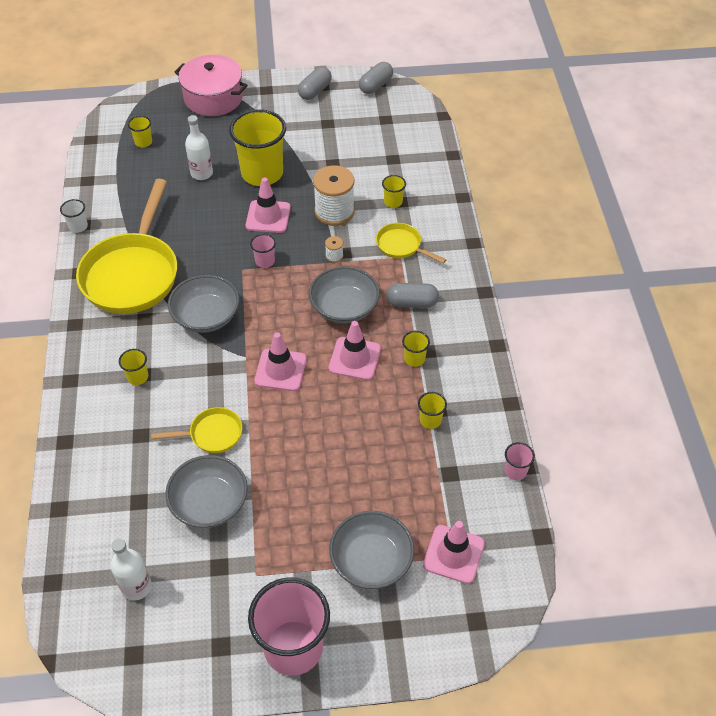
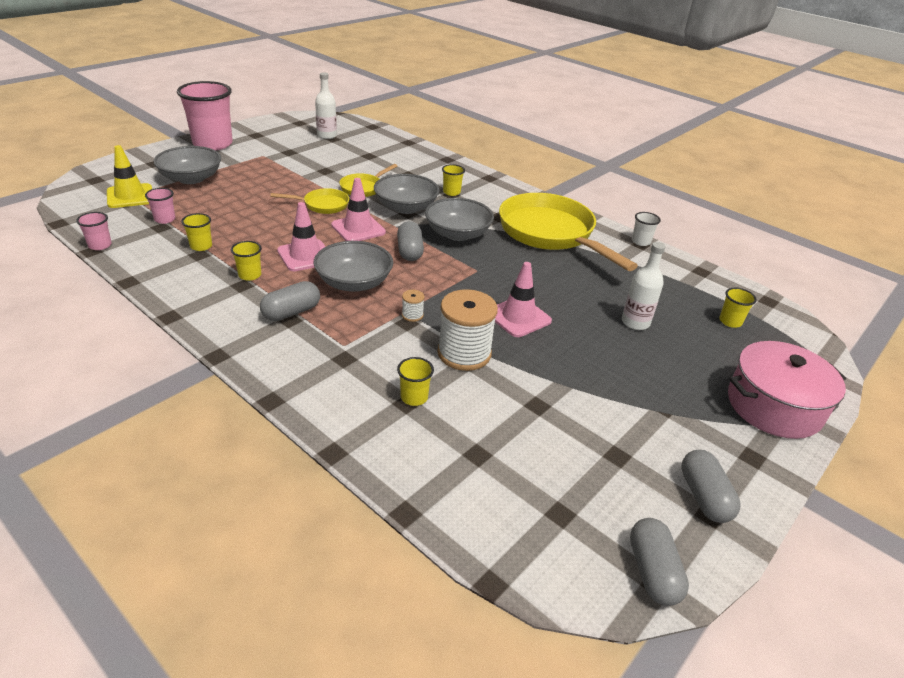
camera: 135 degrees right, 15 degrees down
grey bowl [165,455,248,528] -> grey bowl moved to [374,174,439,214]
yellow cup [229,109,286,186] -> none
pink cup [250,234,276,268] -> pink cup moved to [145,188,176,224]
yellow pan [376,223,446,264] -> yellow pan moved to [271,188,349,214]
pink traffic cone [423,521,485,584] -> yellow traffic cone [107,145,152,208]
none -> grey capsule [397,221,424,261]

